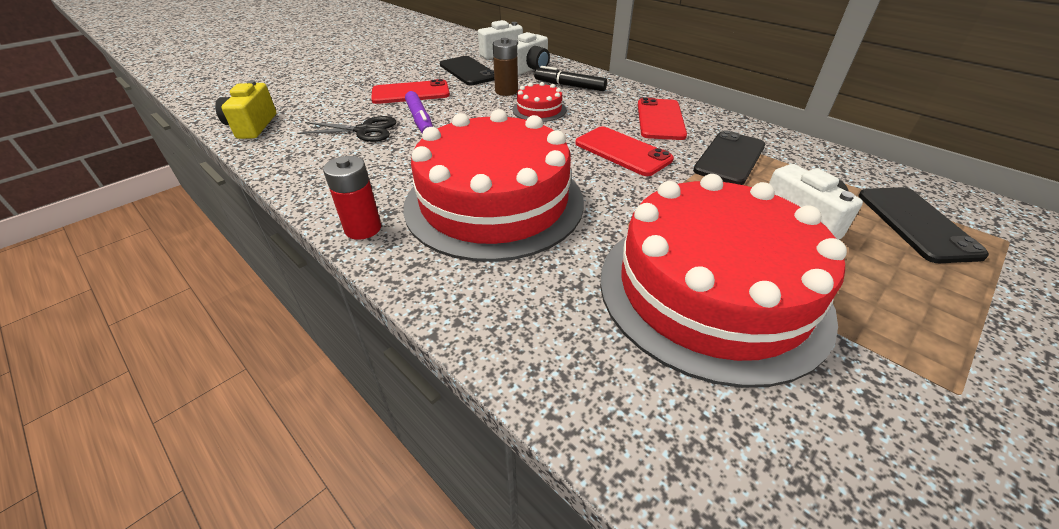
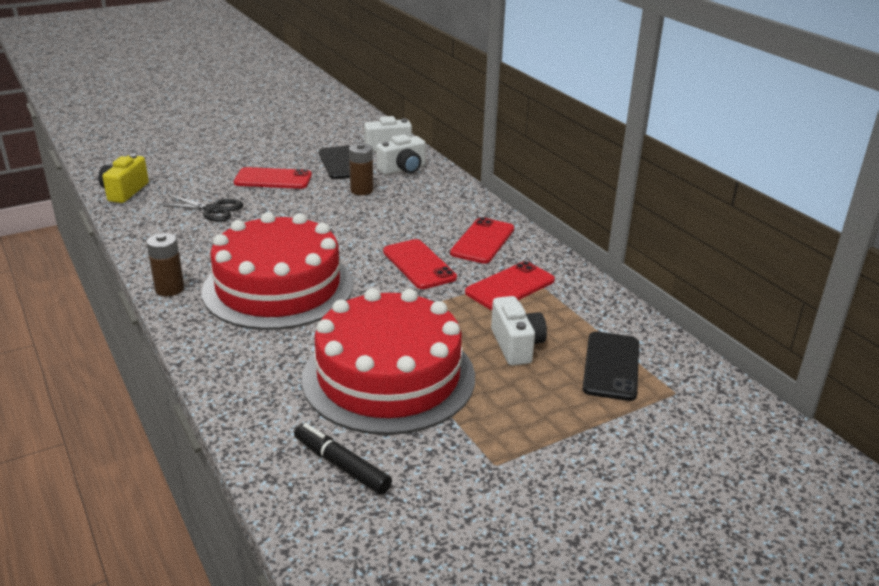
camera: 15 degrees right, 10 degrees down
red battery [323,156,381,240] -> brown battery [146,233,184,296]
purple marker [405,91,433,133] -> none
red cake [512,82,566,122] -> none
black marker [534,66,607,91] -> black marker moved to [294,423,392,495]
black phone [693,130,765,185] -> red phone [465,261,555,310]

